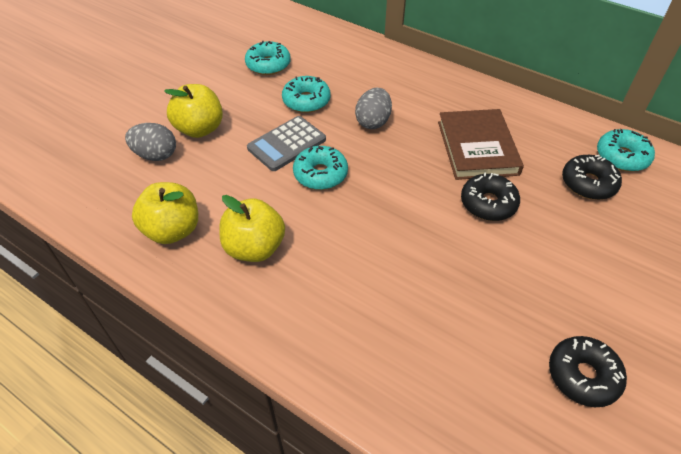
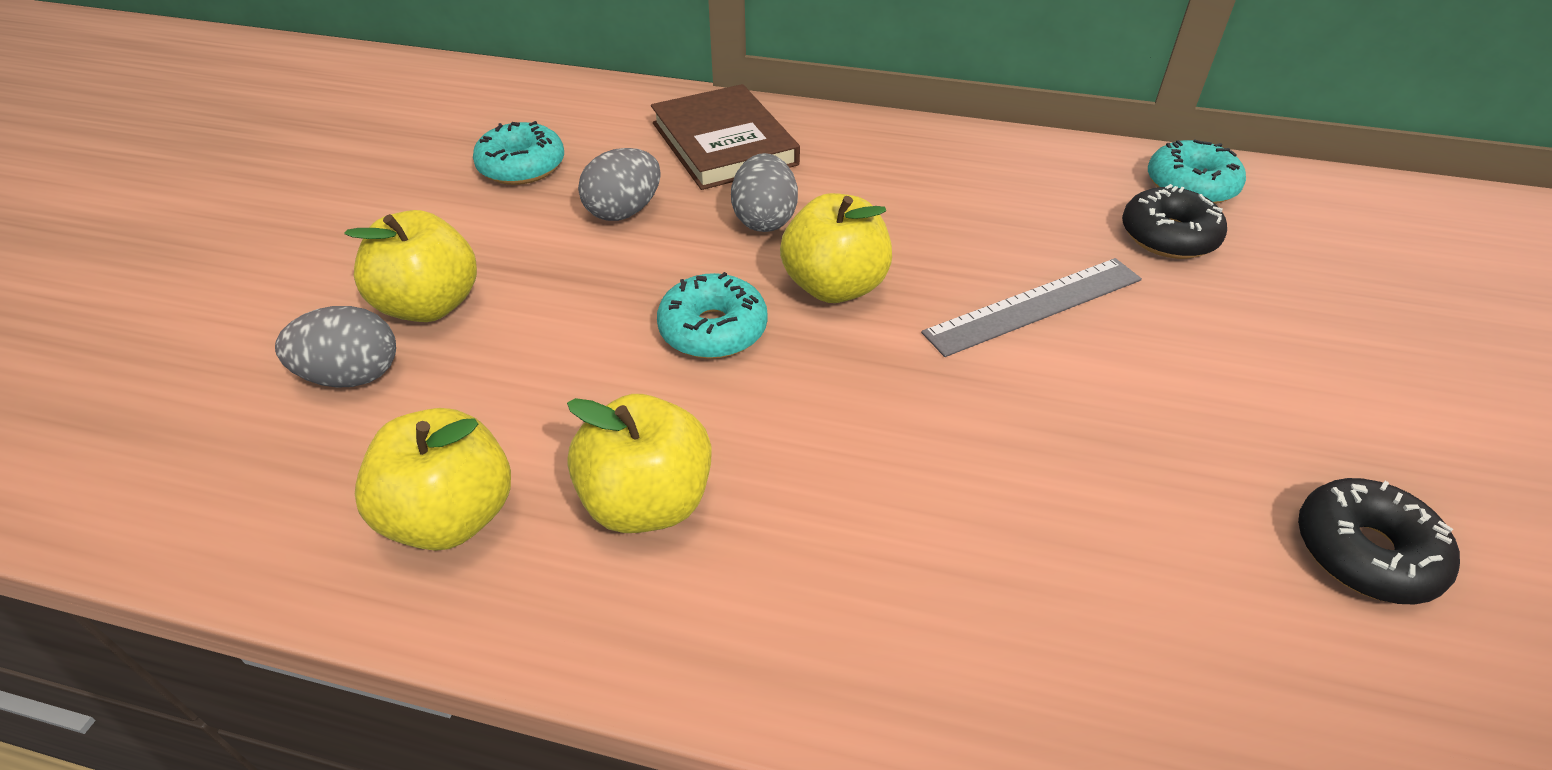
camera: 20 degrees left, 5 degrees down
grey calculator [247,116,326,171] -> none
turquoise donut [282,76,331,113] -> grey egg [578,148,661,221]
brown book [438,109,524,180] -> brown book moved to [651,84,800,190]
black donut [461,172,520,221] -> grey ruler [921,258,1142,357]
none -> yellow apple [780,193,892,303]

